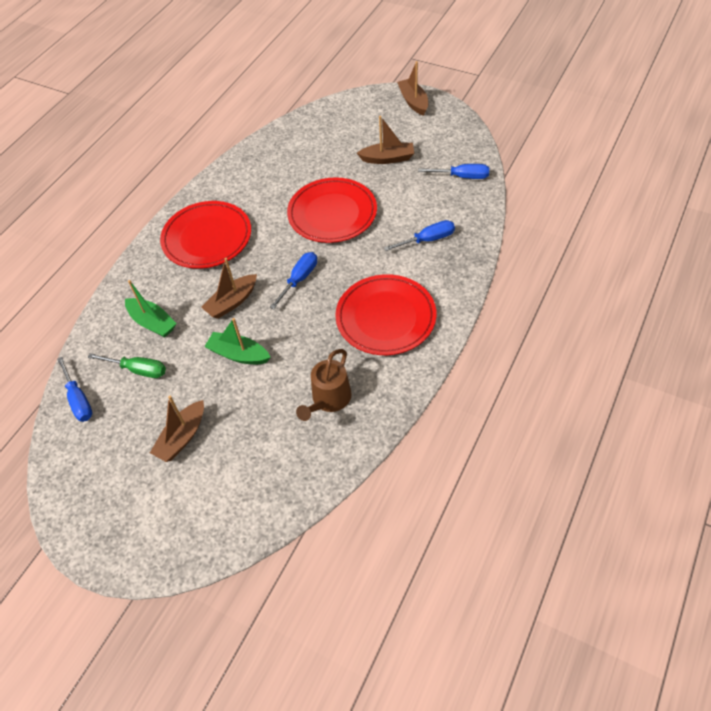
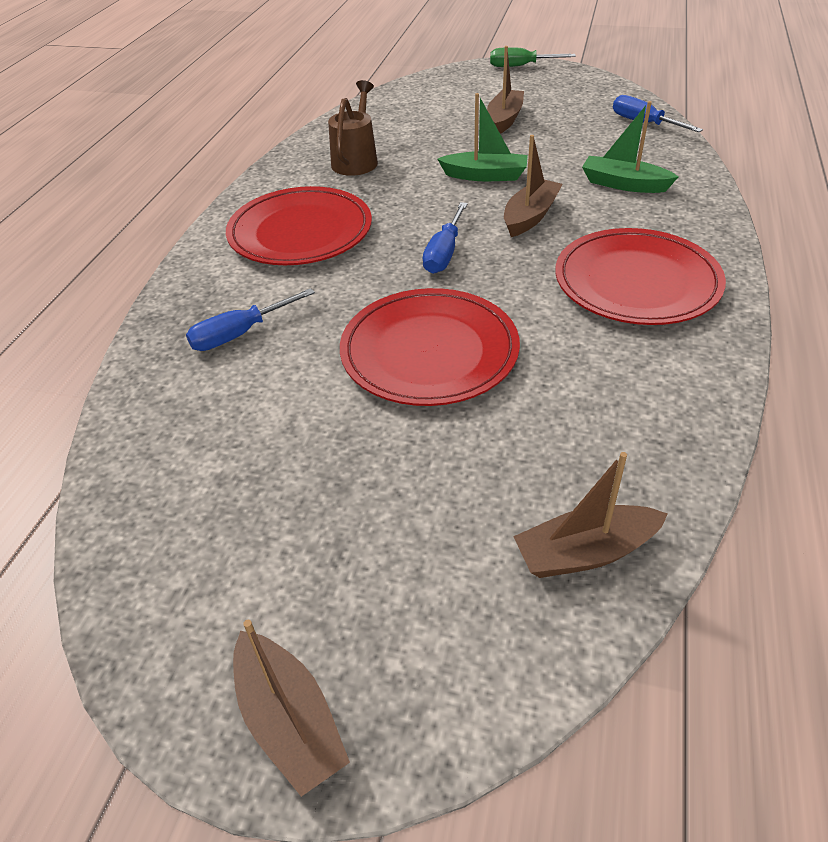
camera: 165 degrees right, 10 degrees down
green screwdriver [88,353,166,378] -> green screwdriver moved to [490,47,576,67]
brown boat [357,116,414,164] -> brown boat moved to [513,452,668,578]
blue screwdriver [418,164,489,179] -> none

